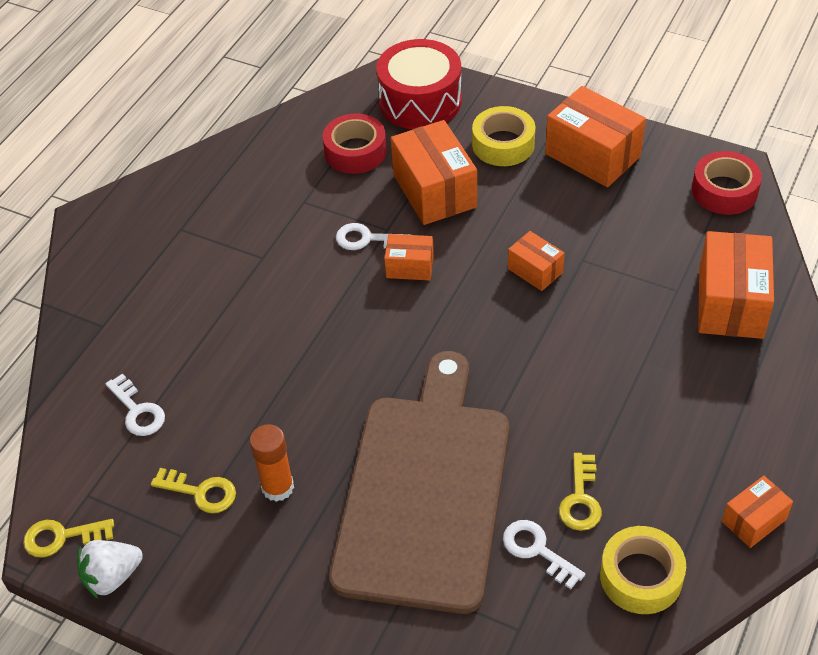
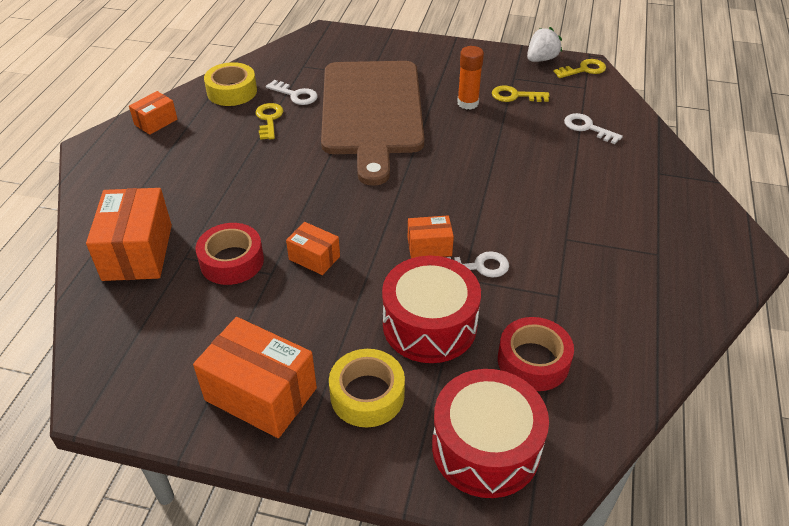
camera: 165 degrees right, 5 degrees down
orange box [391,120,477,225] -> red drum [382,256,481,363]
red tape [692,151,762,215] -> red tape moved to [196,223,264,285]

